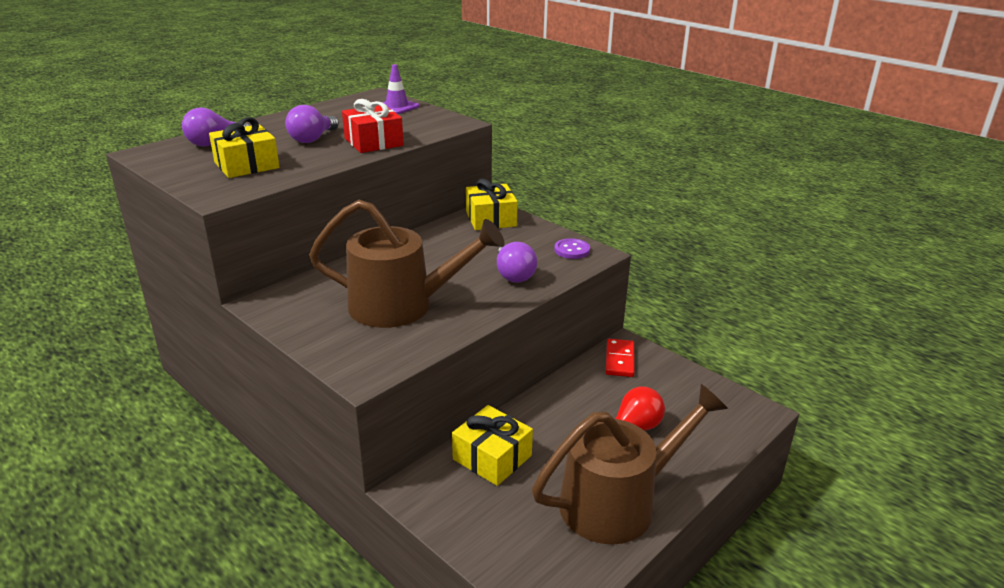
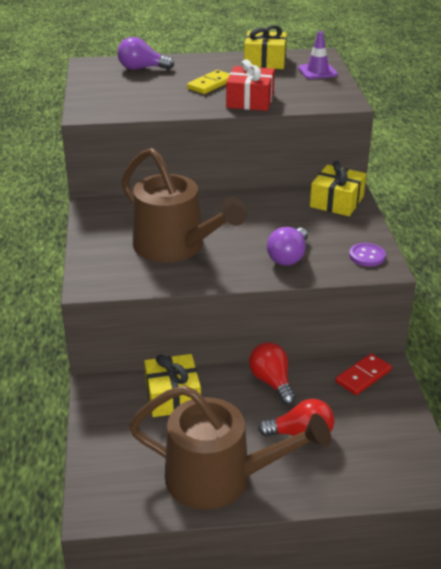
camera: 40 degrees right, 5 degrees up
yellow gift [209,117,280,178] -> yellow gift moved to [244,25,287,69]
purple light bulb [285,105,339,143] -> yellow domino [187,70,230,94]
none -> red light bulb [249,342,296,405]

